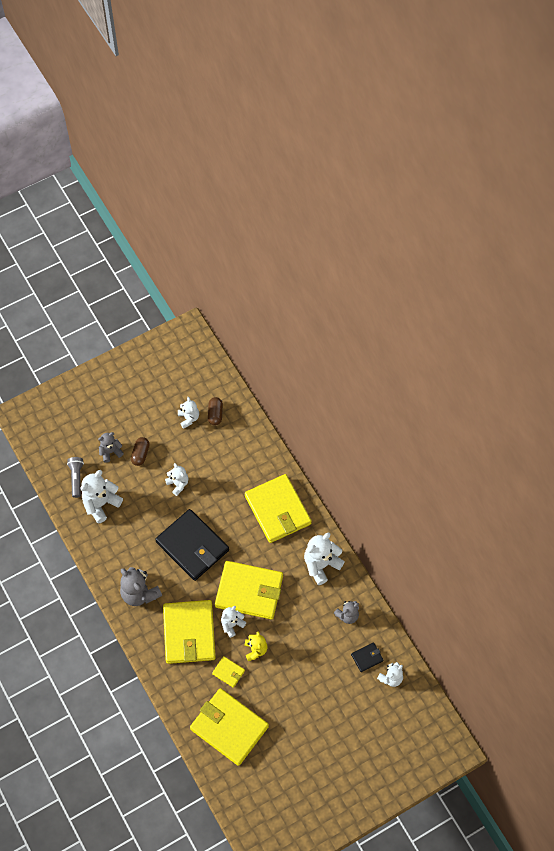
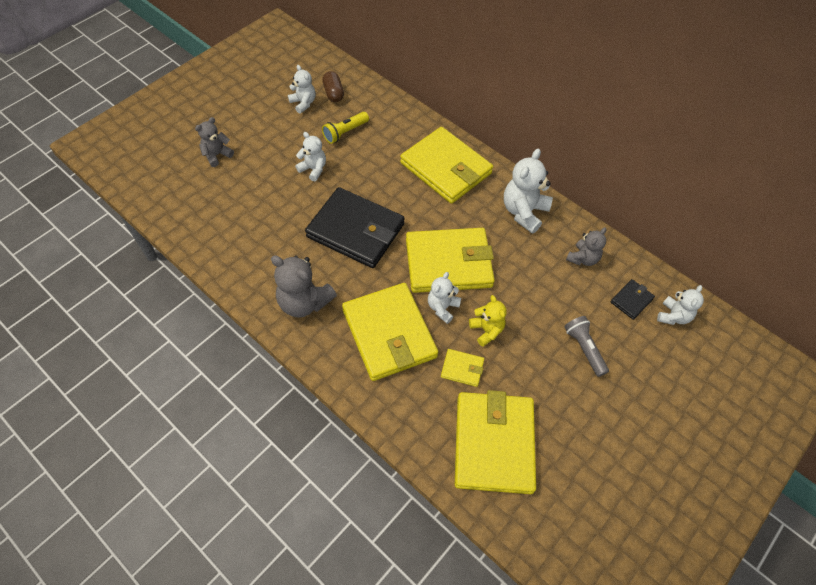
camera: 20 degrees left, 5 degrees down
grey flashlight [67,457,84,498] -> grey flashlight moved to [564,316,609,377]
white teddy bear [80,470,123,524] -> none
brown capsule [131,437,150,466] -> none
yellow wallet [190,688,269,766] -> yellow wallet turned 75 degrees clockwise [455,390,536,494]
none -> yellow flashlight [322,112,369,144]

